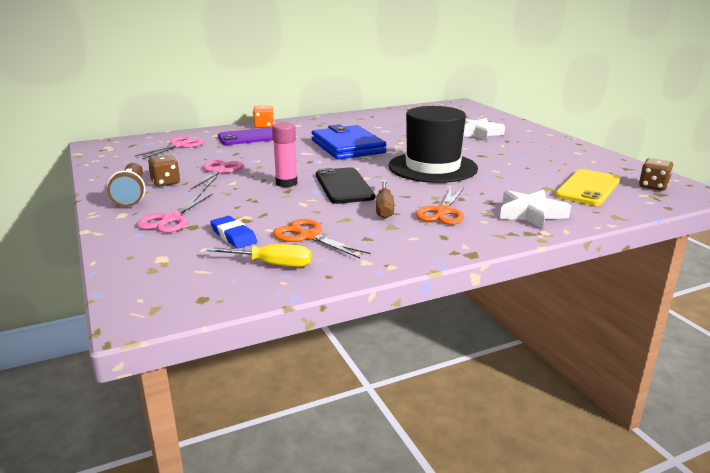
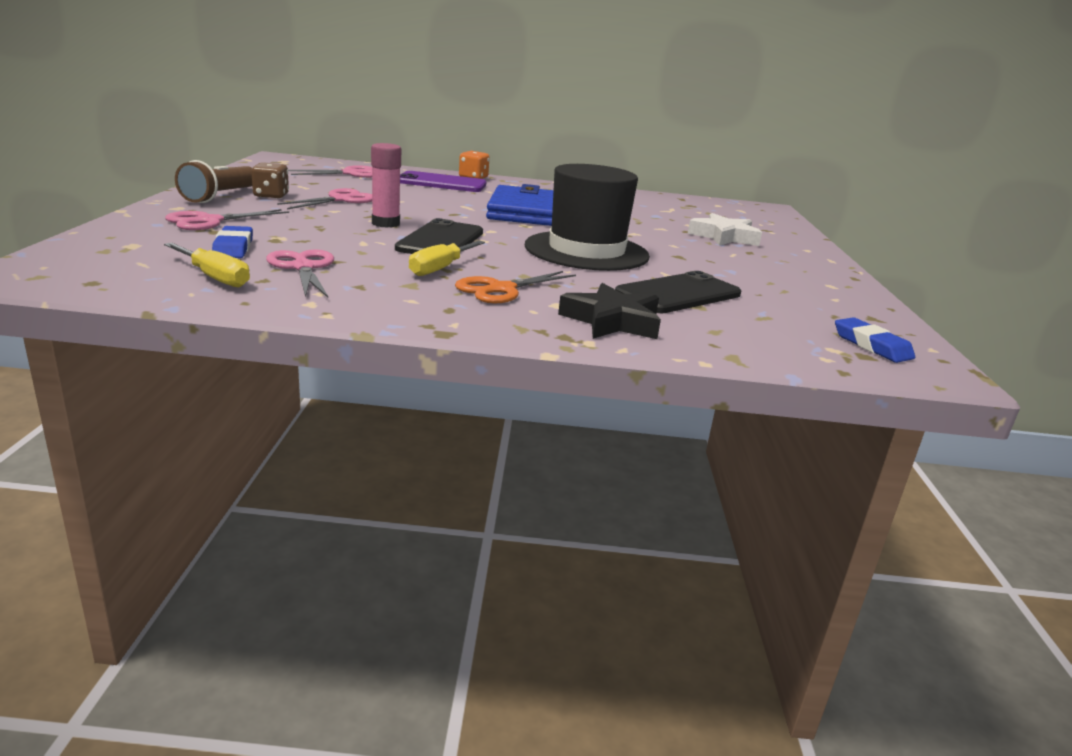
camera: 25 degrees right, 0 degrees up
orange scissors [273,219,370,258] -> pink scissors [266,249,334,298]
brown screwdriver [376,180,394,218] -> yellow screwdriver [409,241,485,276]
white star [500,190,571,229] -> black star [558,283,661,339]
yellow phone [555,169,620,206] -> none
brown dice [639,158,674,191] -> blue eraser [835,317,915,363]
none -> black phone [615,271,741,313]

